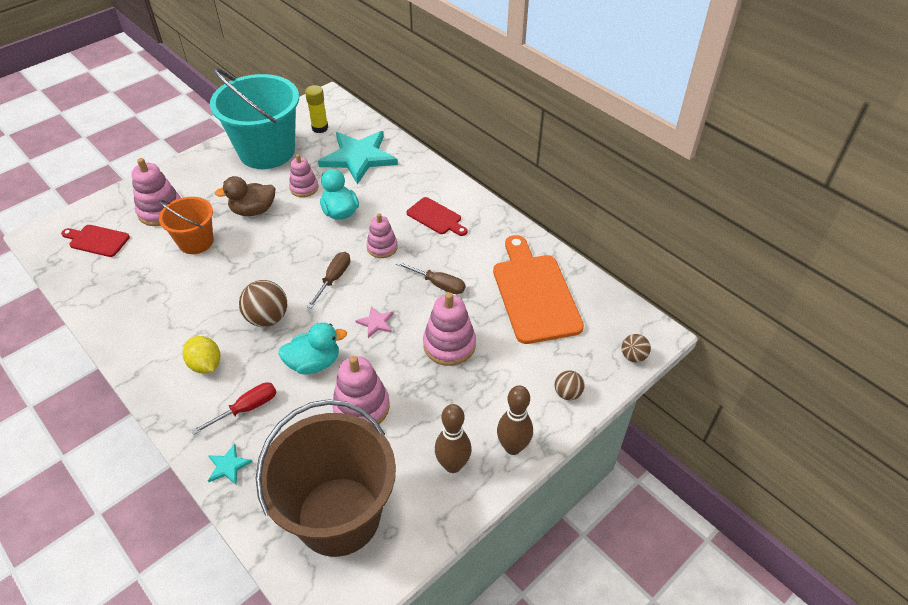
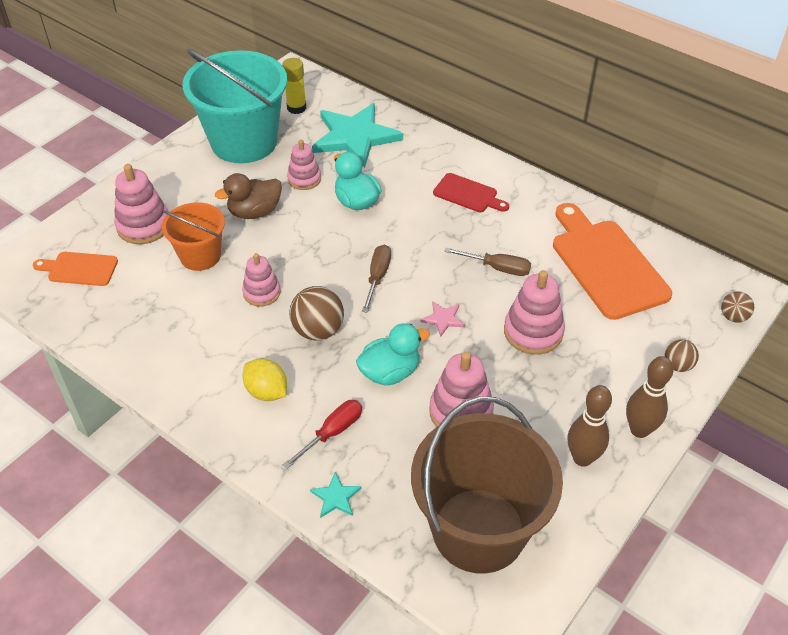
camera: 10 degrees left, 0 degrees up
red cutting board [61,225,130,257] -> orange cutting board [33,252,118,286]
pink stacking toy [366,213,398,258] -> pink stacking toy moved to [242,253,281,307]

